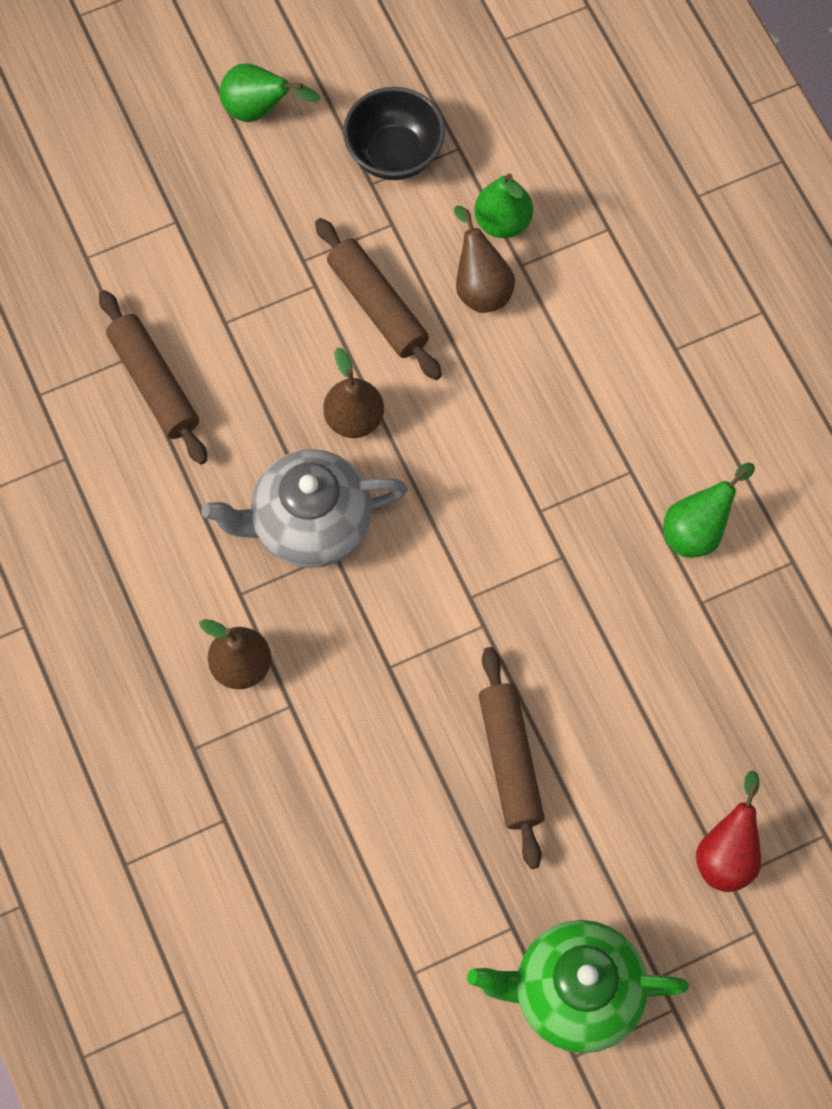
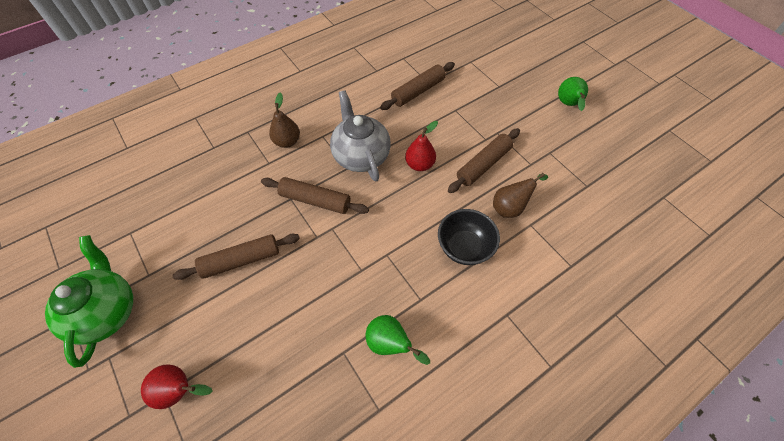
camera: 80 degrees right, 10 degrees down
brown pear [324,347,384,438] -> red pear [405,121,438,171]
black bowl [343,87,445,180] -> black bowl moved to [438,209,500,265]
green pear [475,174,533,238] -> none
none -> brown rolling pin [261,177,369,214]

